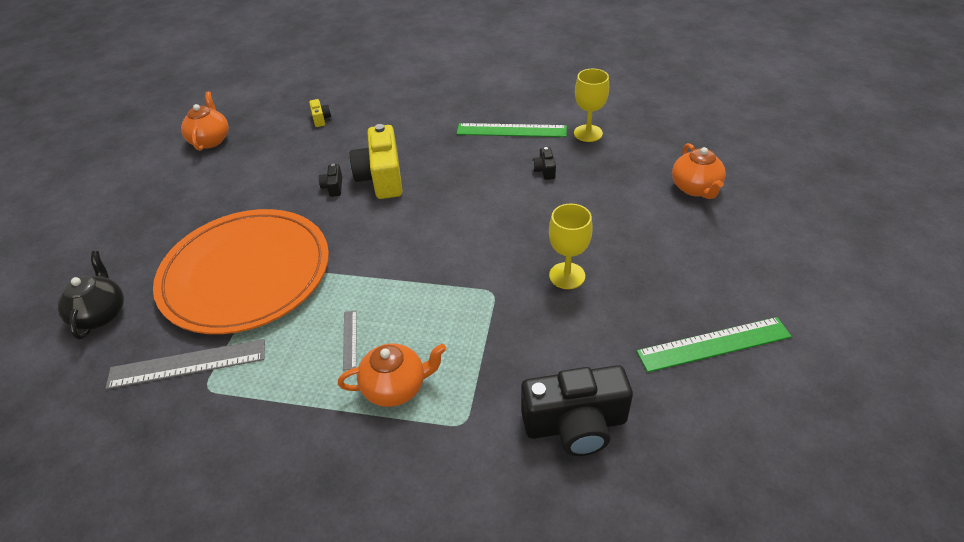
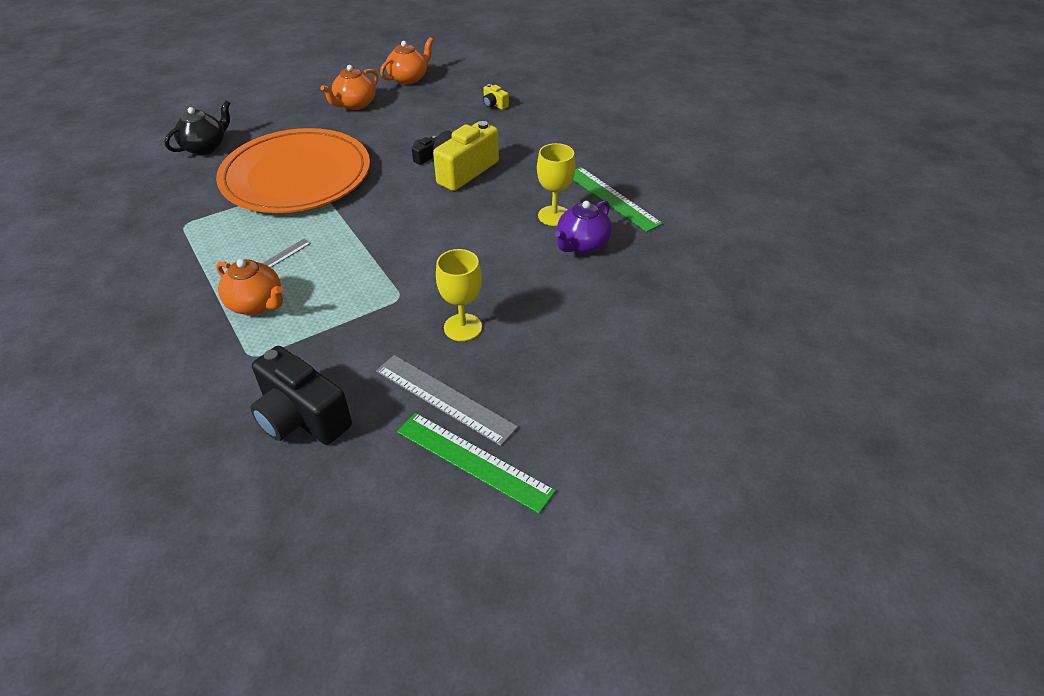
camera: 45 degrees right, 0 degrees up
grey ruler [106,339,265,389] -> grey ruler moved to [376,355,518,446]
yellow camera [309,99,331,127] -> yellow camera turned 105 degrees clockwise [483,84,509,110]
black camera [532,147,556,180] -> purple teapot [555,200,612,254]
yellow goblet [574,69,609,142] -> yellow goblet moved to [537,143,576,226]
orange teapot [672,143,726,199] -> orange teapot moved to [321,65,378,110]

